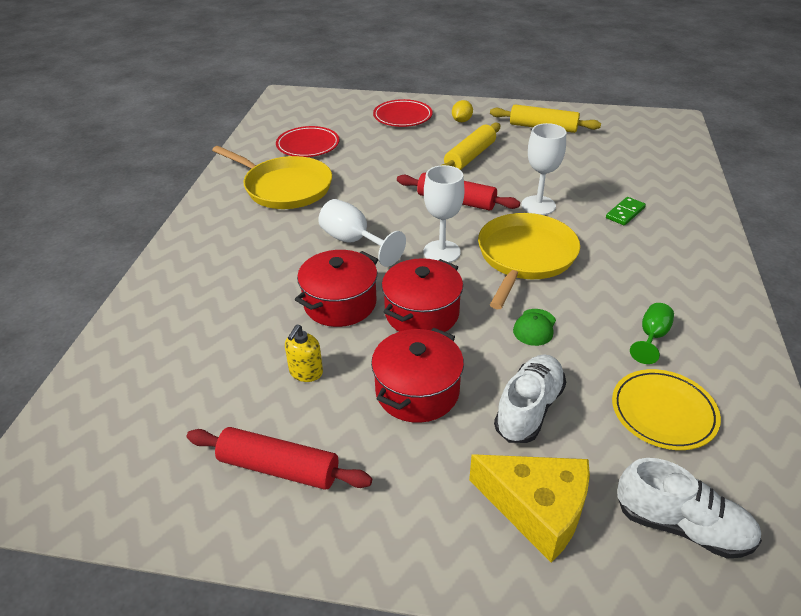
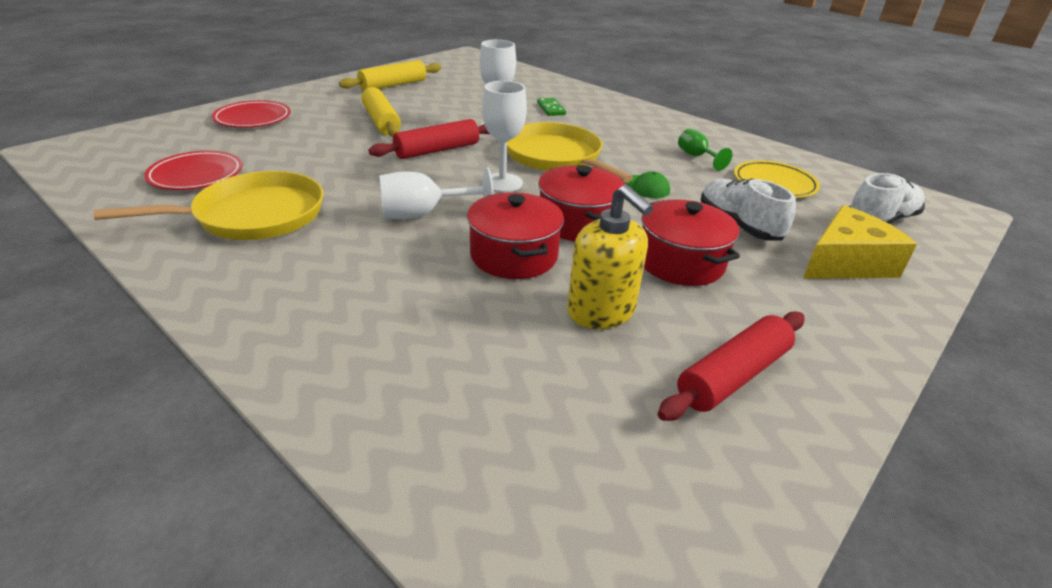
camera: 60 degrees left, 5 degrees down
yellow soap dispenser [285,325,323,382] -> yellow soap dispenser [567,185,653,329], size x1.73
yellow lemon [452,100,473,122] -> none

